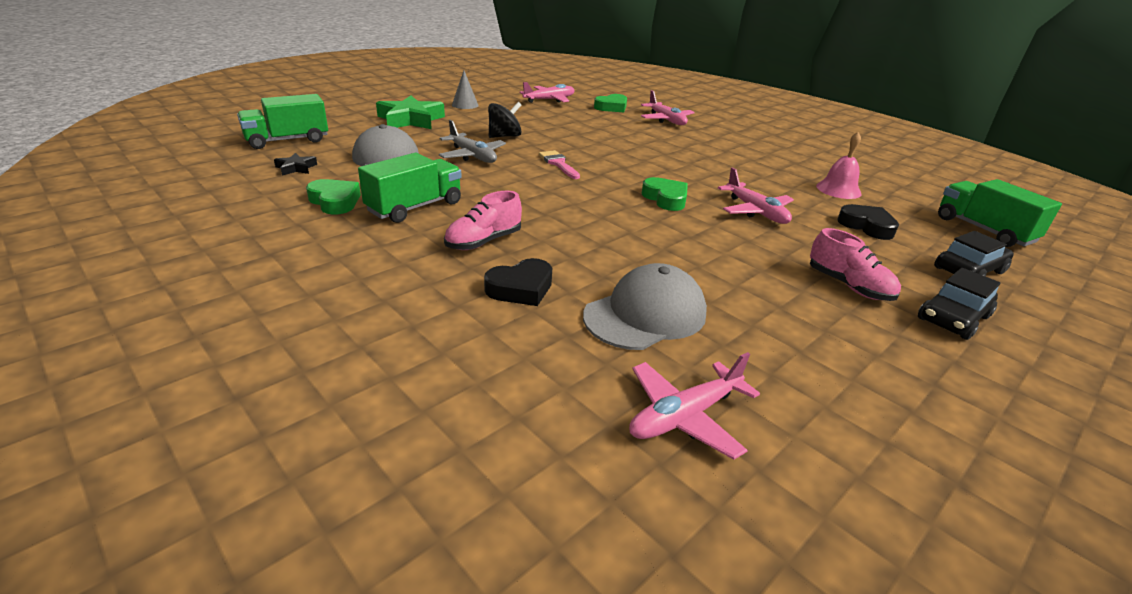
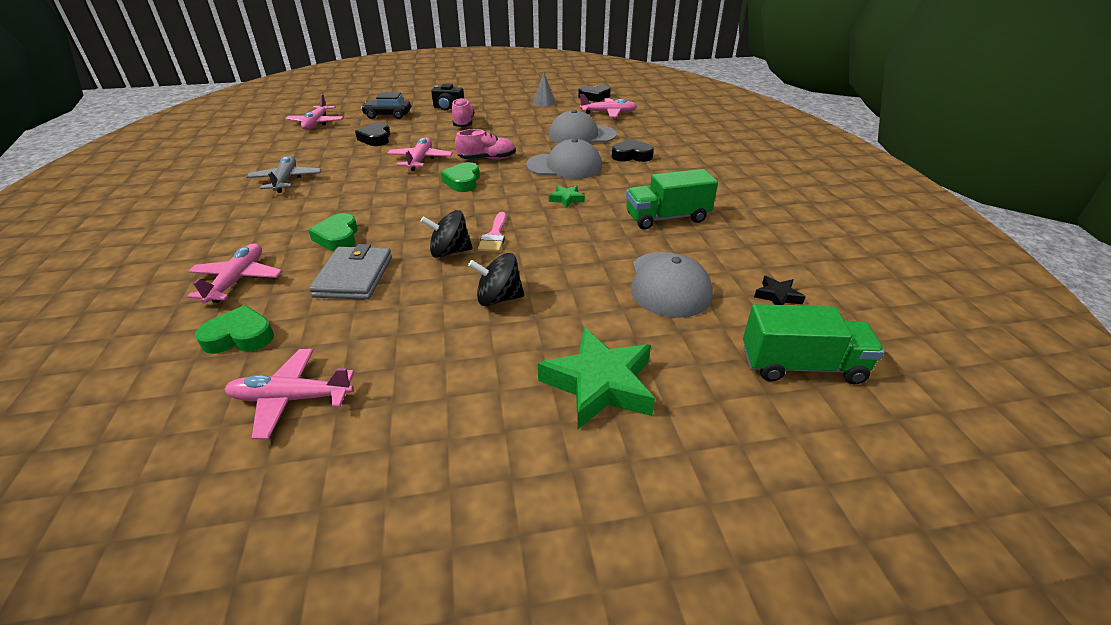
camera: 145 degrees left, 5 degrees up
green heart [306,179,361,215] -> green heart moved to [308,213,358,251]
grey plane [439,120,506,163] -> grey plane moved to [247,156,321,193]
pink shoe [444,191,522,250] -> pink shoe moved to [455,129,516,160]
grey cone [452,71,479,109] -> grey cone moved to [533,73,556,107]
pink bell [816,132,861,199] -> none
black car [918,268,1000,340] -> black camera [431,83,464,110]
green truck [938,179,1062,247] -> pink plane [285,94,344,130]
none -> grey wallet [309,244,392,300]
none -> black spinning top [420,210,473,258]
none -> grey cap [526,138,602,179]
none -> green star [549,185,585,208]
none -> black heart [578,85,611,102]

